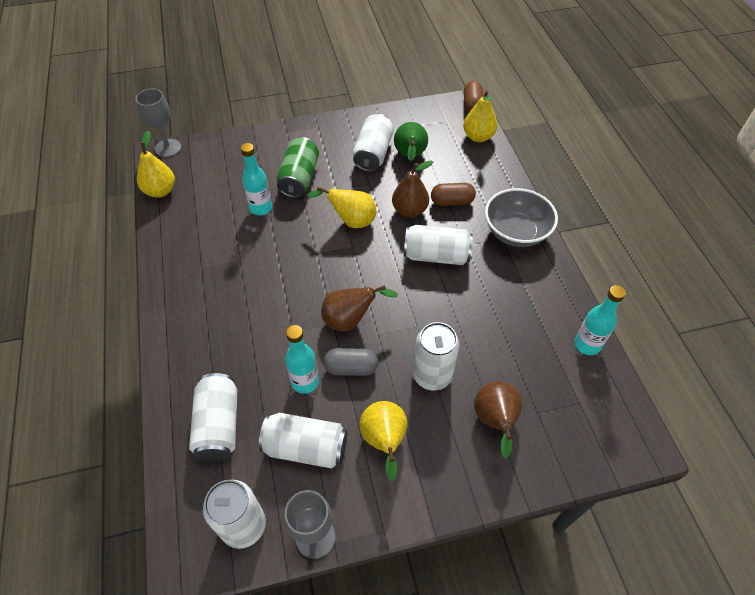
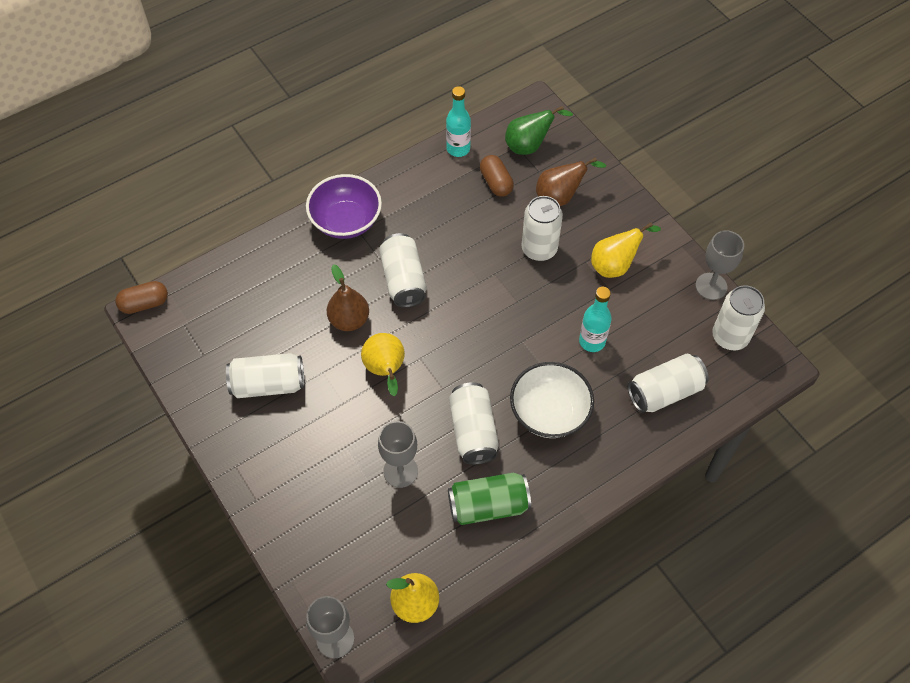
camera: 110 degrees left, 5 degrees up
turquoise bottle [241,143,272,215] -> grey goblet [378,421,418,488]
white can [259,413,347,469] -> white can moved to [449,382,499,465]
green can [277,137,319,198] -> green can moved to [448,473,531,525]
brown pear [321,285,398,331] -> none
grey capsule [324,348,378,376] -> none
green pear [394,122,428,161] -> green pear moved to [505,106,573,155]
brown capsule [431,183,476,206] -> brown capsule moved to [480,155,514,197]
yellow pear [463,90,498,142] -> none
grey bowl [485,188,558,247] -> purple bowl [306,174,382,239]
none -> white bowl [510,362,594,438]

